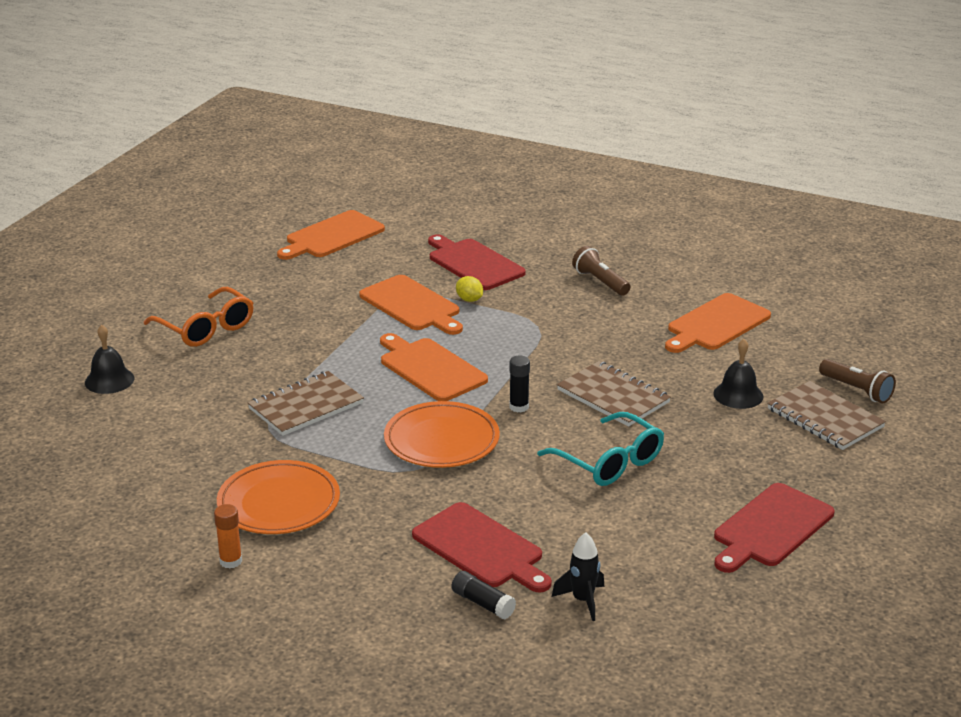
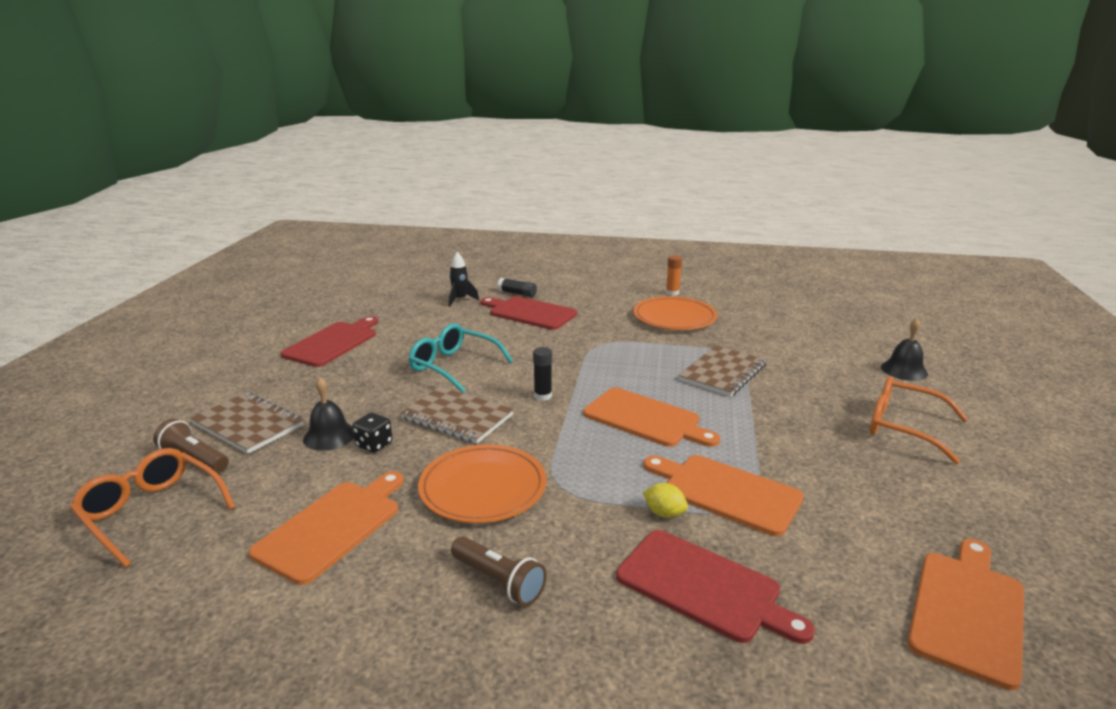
camera: 165 degrees right, 5 degrees down
orange plate [384,401,500,468] -> orange plate moved to [418,444,547,523]
none -> orange glasses [70,448,235,568]
none -> black dice [352,412,392,453]

